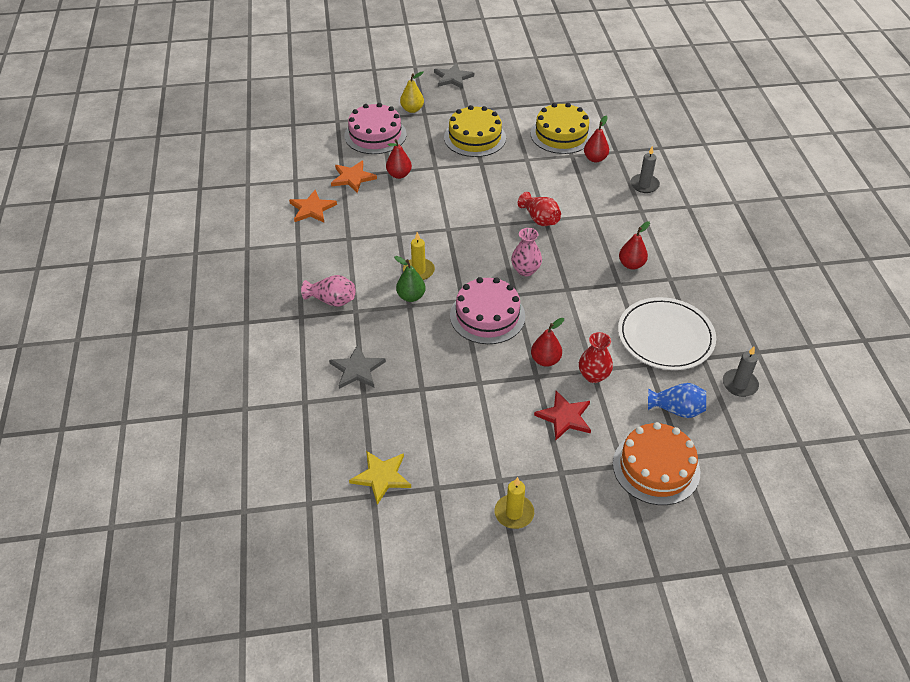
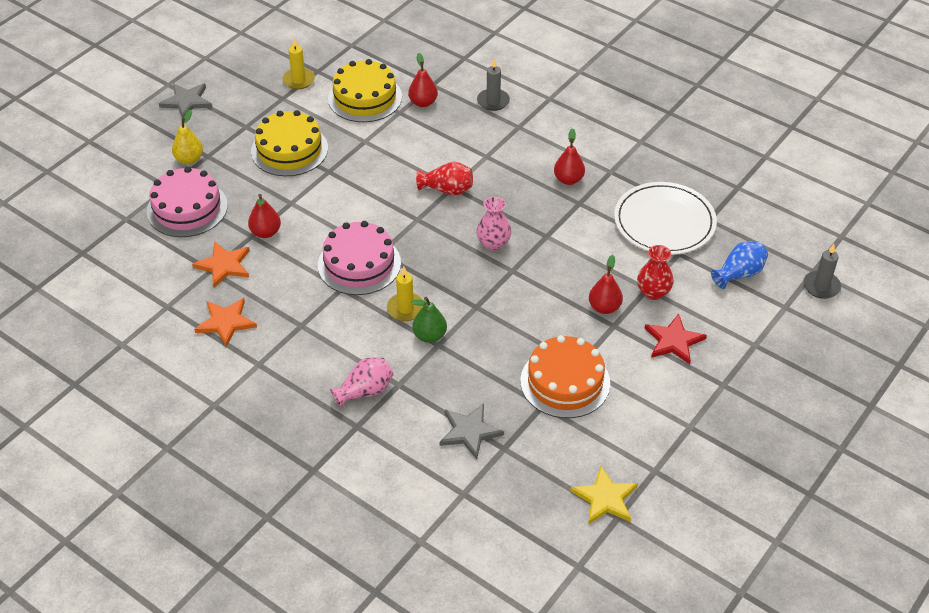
camera: 45 degrees left, 0 degrees up
pink cake [450,277,525,344] -> pink cake moved to [318,221,401,295]
yellow candle [495,477,534,529] -> yellow candle moved to [282,38,315,89]
orange cake [613,422,700,505] -> orange cake moved to [520,335,610,418]
grey candle [723,346,759,397] -> grey candle moved to [803,244,841,299]

